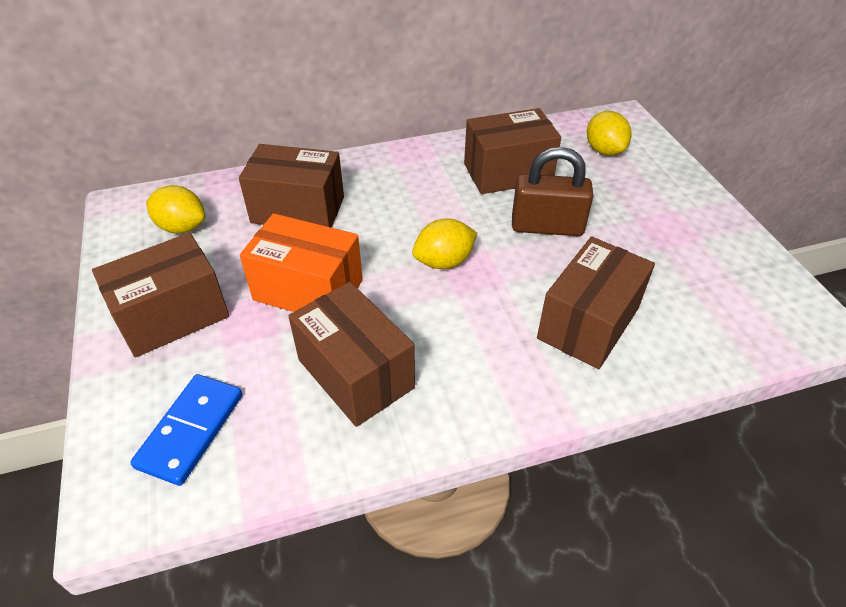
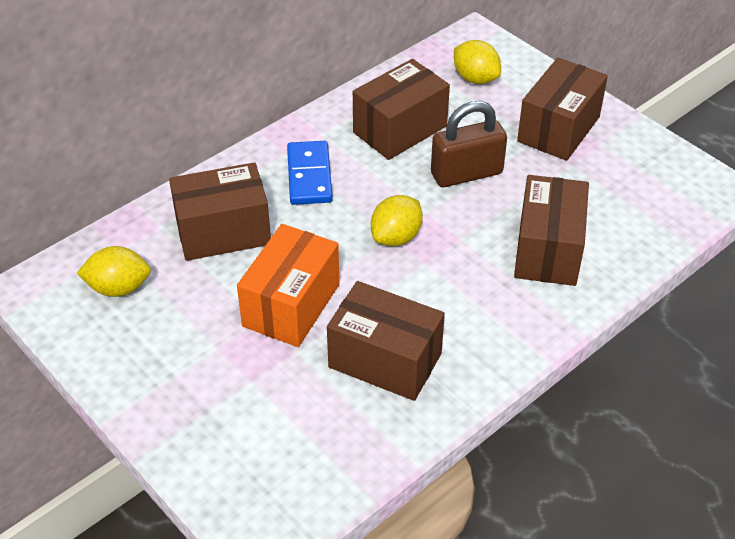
camera: 25 degrees left, 0 degrees up
brown box [92,233,229,357] -> brown box moved to [517,58,608,161]
blue domino [130,374,242,486] -> blue domino moved to [287,141,333,205]
orange box [240,213,363,312] -> orange box turned 60 degrees counterclockwise [237,224,339,347]

